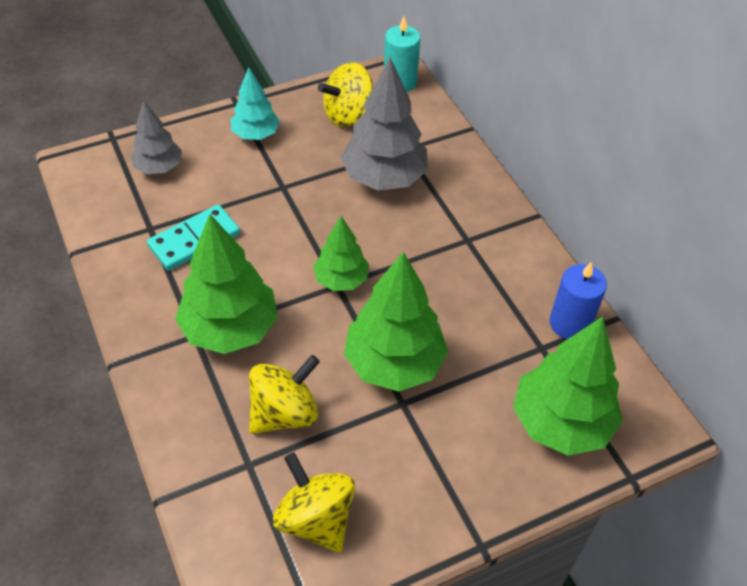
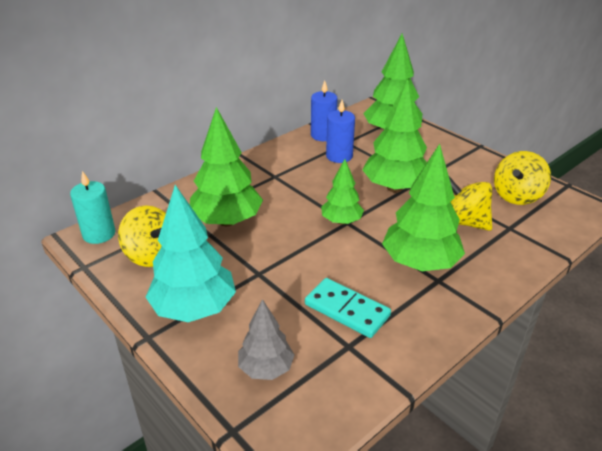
camera: 105 degrees left, 15 degrees down
turquoise tree [231,67,280,140] -> turquoise tree [146,185,236,322], size x1.70
grey tree [341,57,428,190] -> green tree [190,107,263,226]
none -> blue candle [326,100,355,163]

